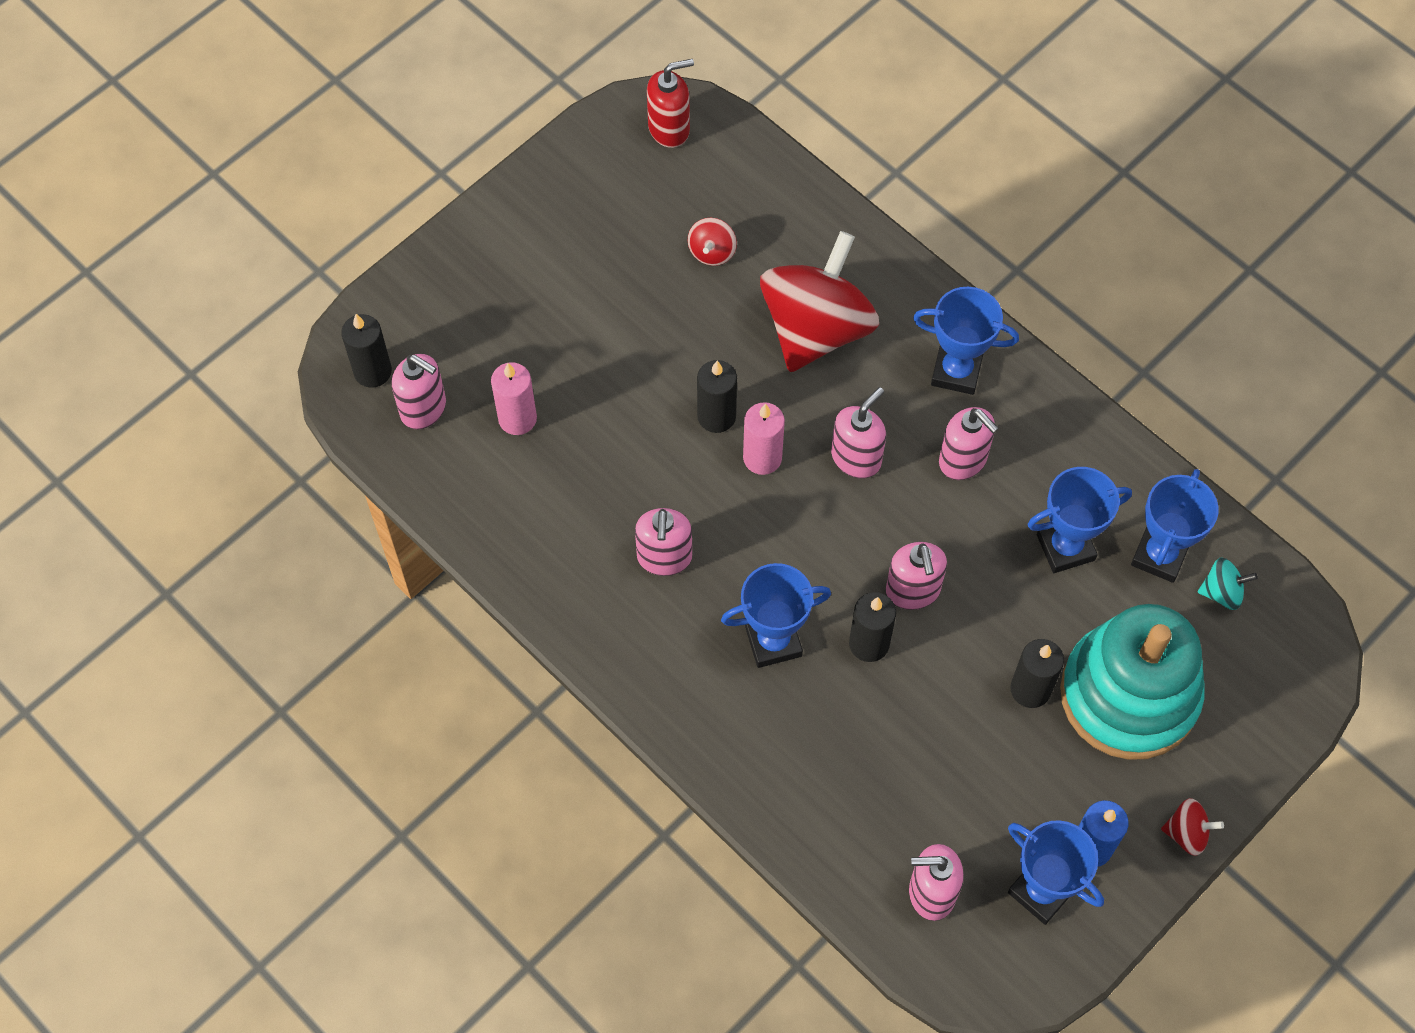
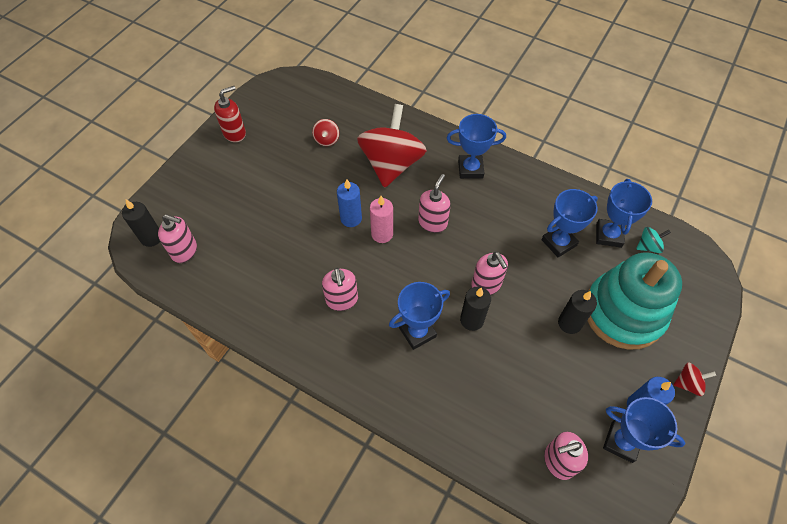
camera: 15 degrees left, 5 degrees down
pink candle [491,362,537,435] -> none
red soap dispenser [647,59,694,148] -> red soap dispenser moved to [214,86,246,142]
black candle [697,360,737,433] -> blue candle [337,179,362,227]
pink soap dispenser [939,407,998,480] -> none

